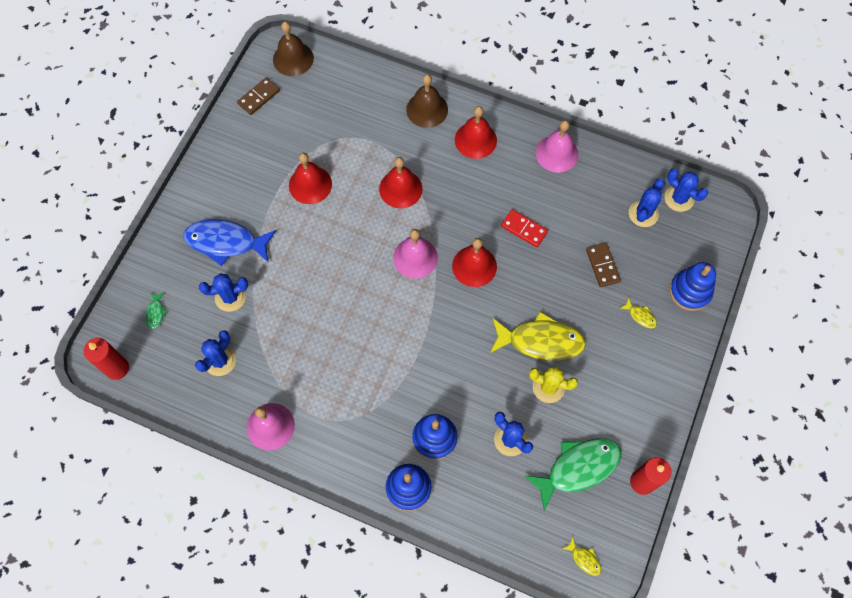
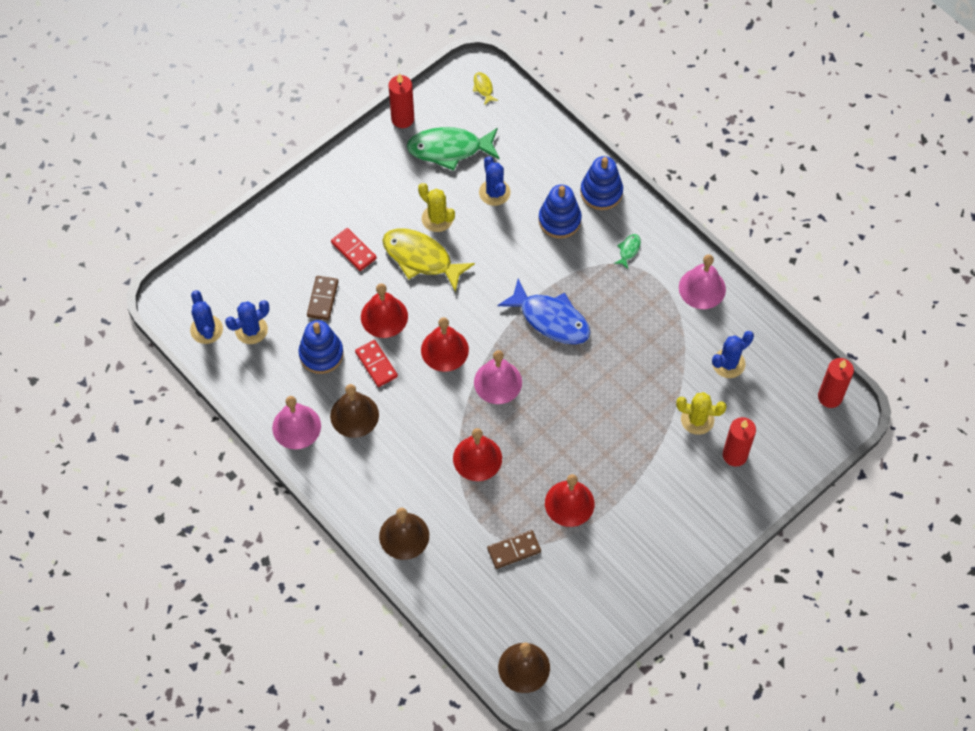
camera: 155 degrees left, 5 degrees down
green fish [146,293,167,329] -> green fish moved to [614,234,641,269]
blue fish [184,219,276,266] -> blue fish moved to [497,279,591,344]
blue cactus [199,273,248,312] -> yellow cactus [676,392,727,435]
brown domino [237,77,280,115] -> brown domino moved to [487,530,541,569]
red bell [455,106,497,159] -> red bell moved to [361,283,408,338]
yellow fish [620,297,657,329] -> none
blue stacking toy [669,262,716,311] -> blue stacking toy moved to [298,320,344,374]
none -> brown bell [330,384,379,438]
none -> red domino [331,228,377,271]
none -> red candle [723,417,756,467]

